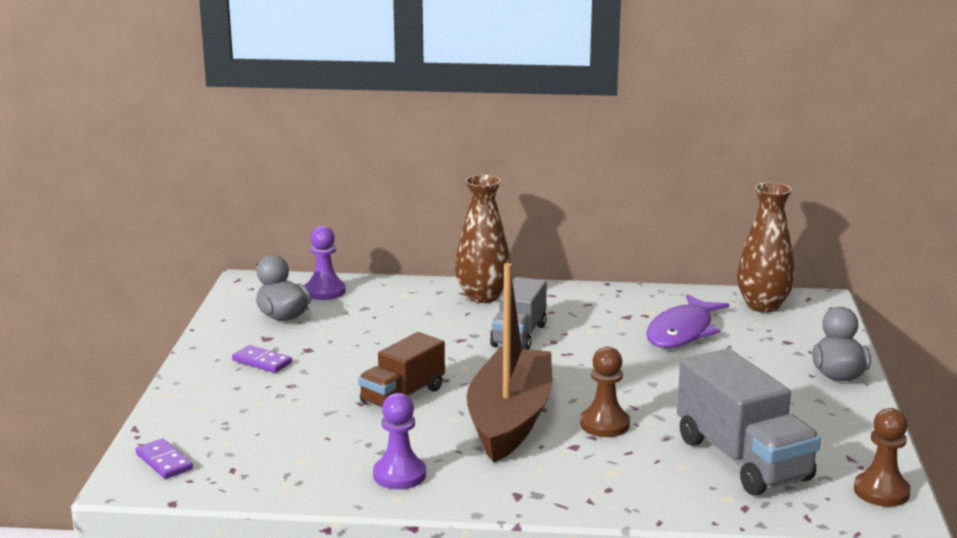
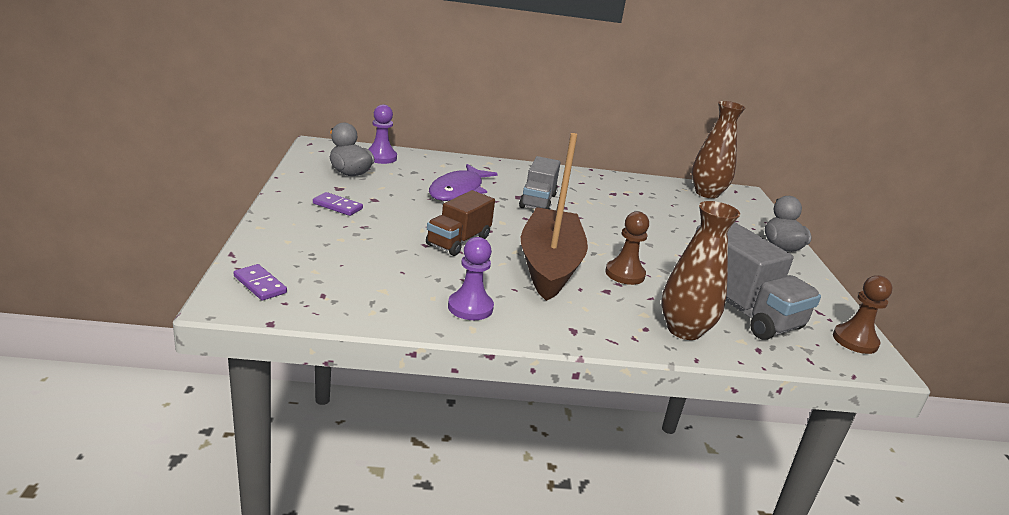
camera: 10 degrees left, 5 degrees up
brown vase [455,175,510,303] -> brown vase moved to [661,201,740,340]
purple fish [646,294,729,348] -> purple fish moved to [429,164,498,201]

